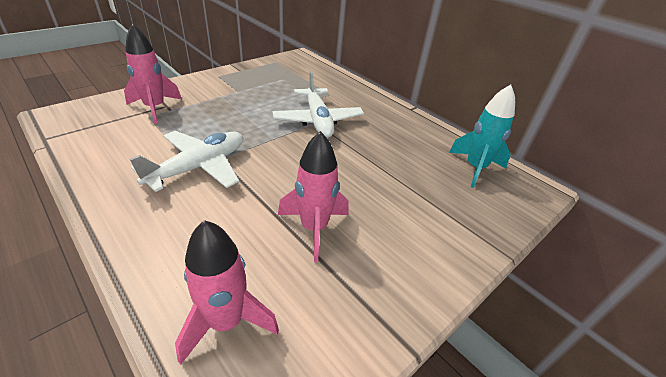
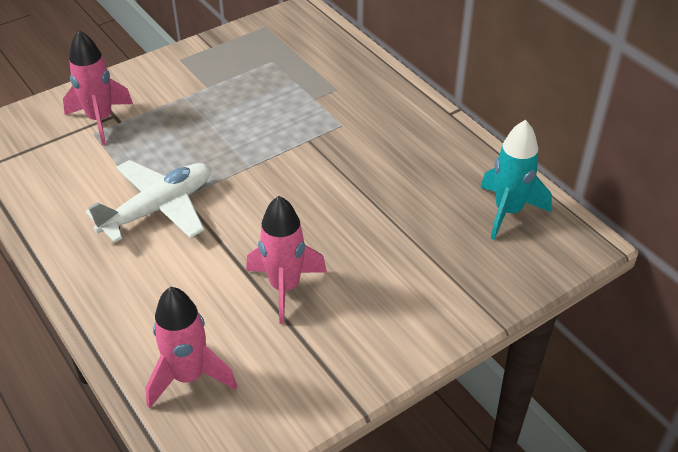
camera: 10 degrees right, 5 degrees up
white plane [272,71,364,138] -> none

